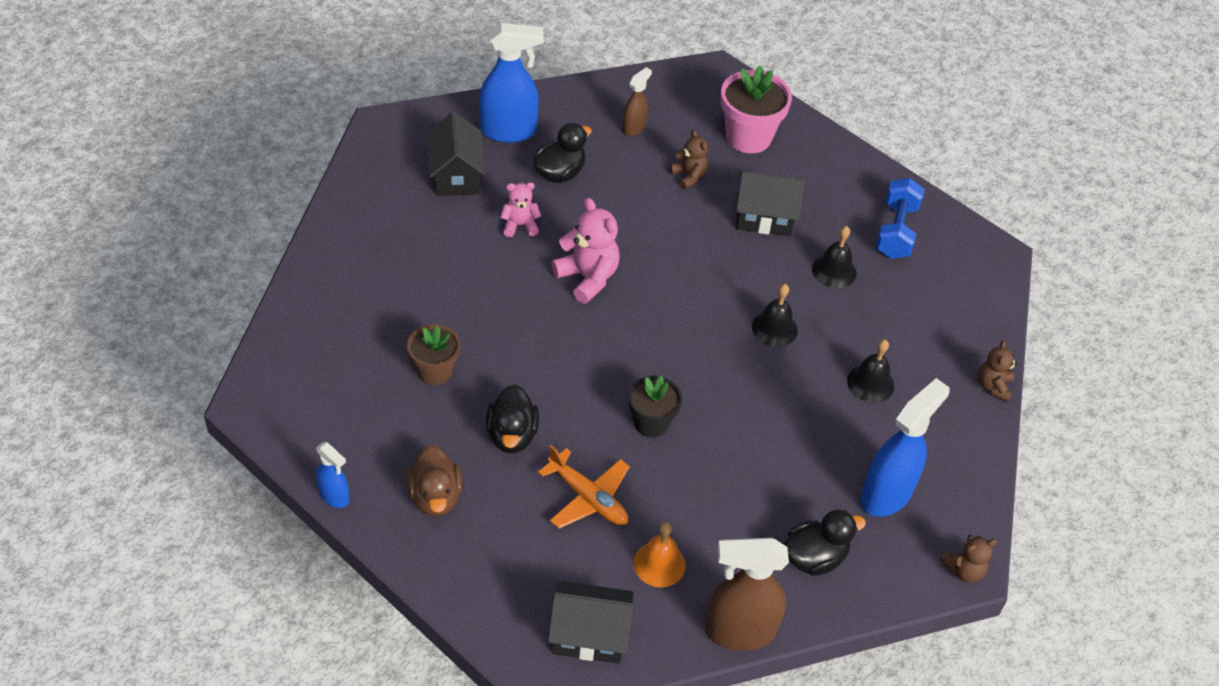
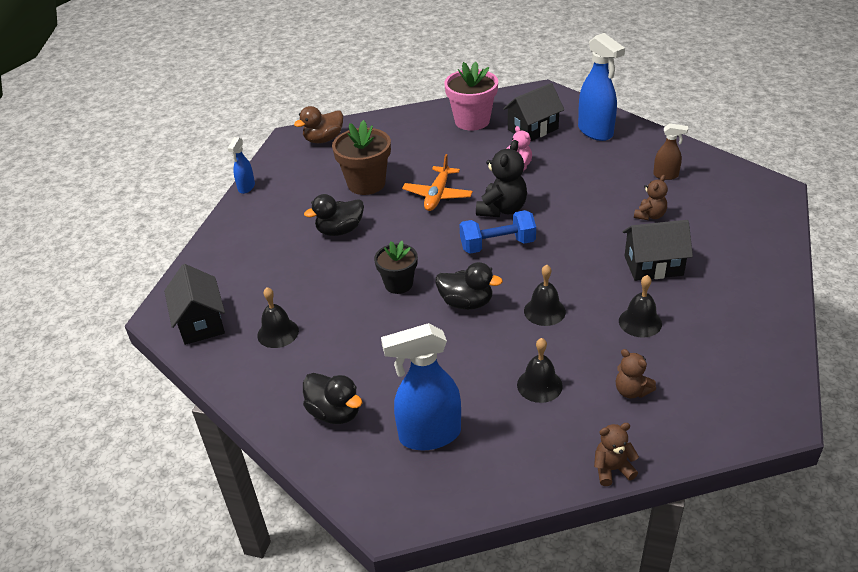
camera: 70 degrees right, 10 degrees down
brown flower pot [407,324,460,385] -> brown flower pot [332,120,391,195], size x1.55
brown duck [407,445,462,517] -> brown duck moved to [294,106,343,143]
black duck [533,123,592,183] -> black duck moved to [435,262,503,310]
orange plane [538,445,630,529] -> orange plane moved to [402,154,473,211]
pink teddy bear [552,198,620,304] -> black teddy bear [476,140,527,217]
orange bell [633,522,686,587] -> black bell [257,287,299,348]
brown spray bottle [705,538,789,651] -> none
pink flower pot [721,65,792,153] -> pink flower pot moved to [444,62,498,131]
black house [736,171,805,236] -> black house turned 75 degrees counterclockwise [623,220,693,281]
blue spray bottle [860,378,950,517] -> blue spray bottle turned 150 degrees clockwise [381,323,461,450]
blue dumbbell [876,178,925,259] -> blue dumbbell moved to [460,210,536,254]
brown teddy bear [940,535,997,583] -> brown teddy bear moved to [616,349,656,398]

